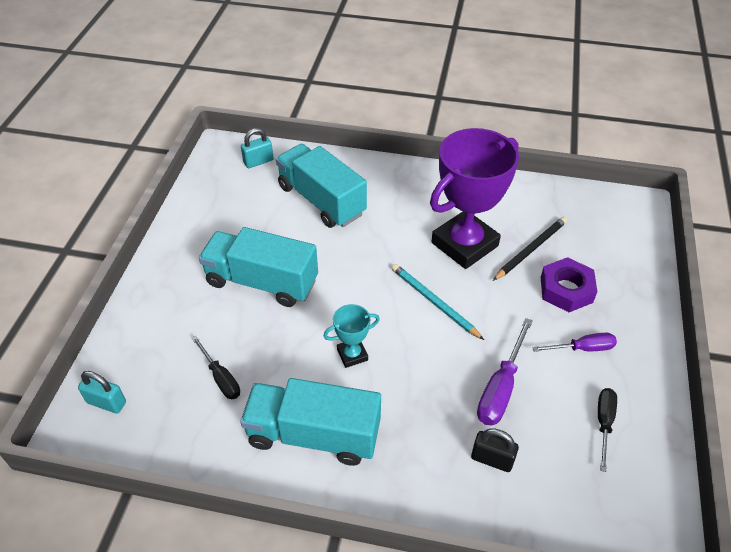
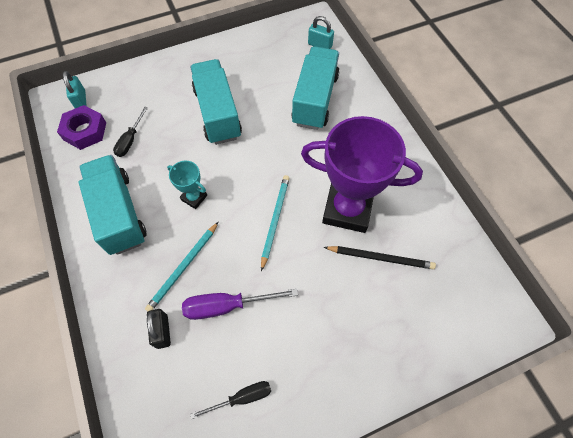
camera: 55 degrees right, 15 degrees up
purple screwdriver [532,333,617,352] -> none
purple nut [541,257,597,312] -> purple nut moved to [57,105,106,150]
none -> turquoise pencil [145,222,218,312]

